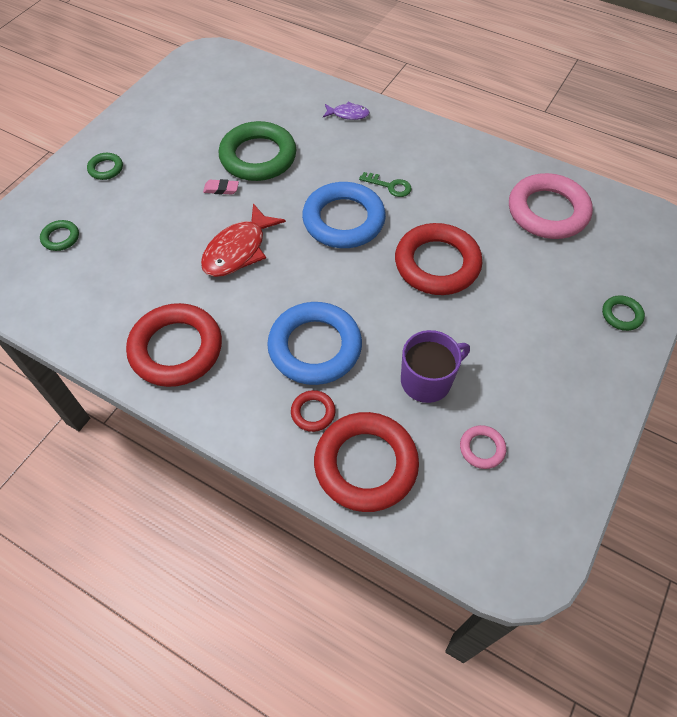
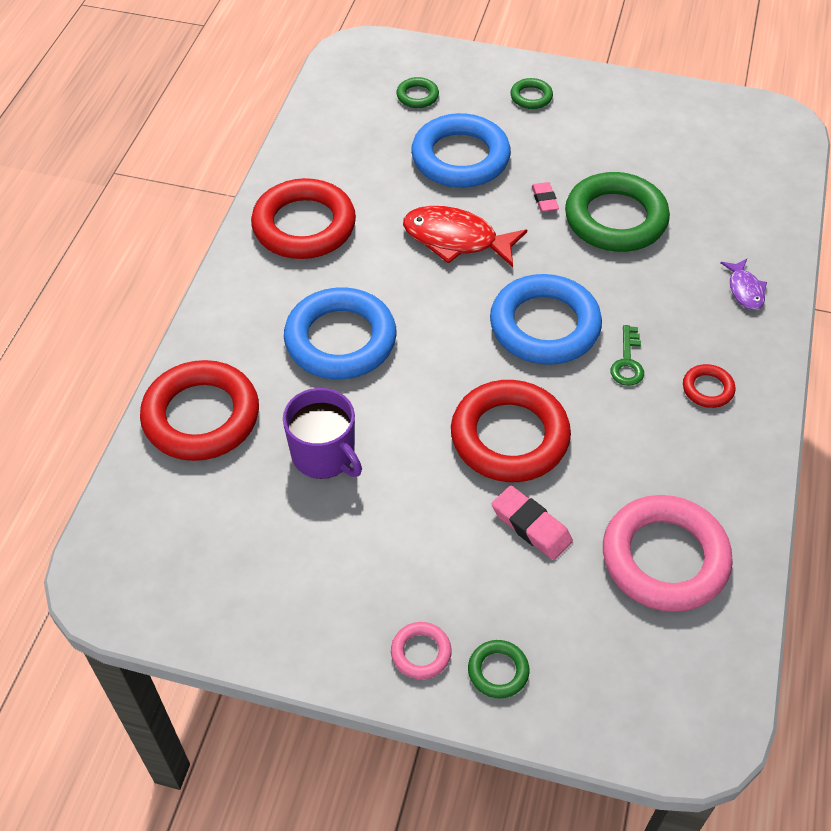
camera: 75 degrees right, 5 degrees down
red ring [291,390,336,432] -> red ring moved to [683,364,735,408]
pink ring [460,425,506,469] -> pink ring moved to [391,622,452,679]
none -> blue ring [411,113,511,188]
none -> pink eraser [492,486,573,560]

